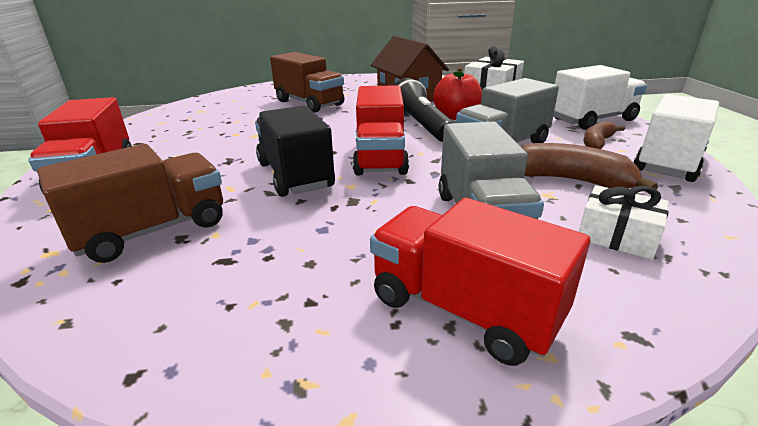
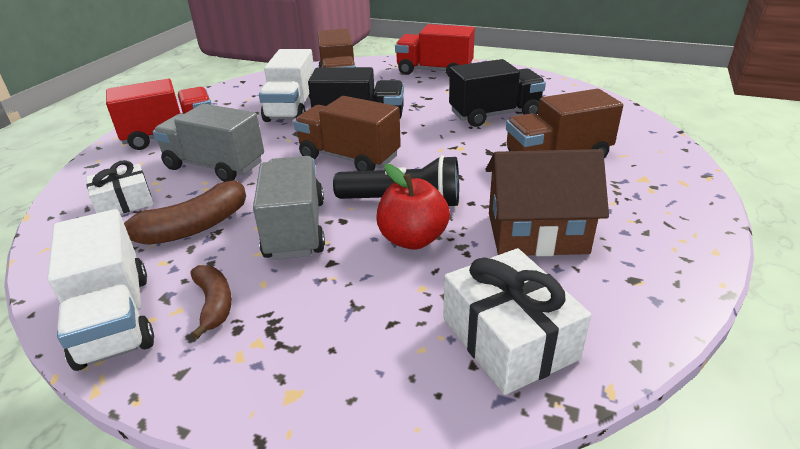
camera: 120 degrees right, 5 degrees up
red truck [352,85,409,176] -> brown truck [294,96,401,171]
white truck [553,65,647,130] -> white truck moved to [259,49,314,122]
none -> black truck [449,59,546,127]

